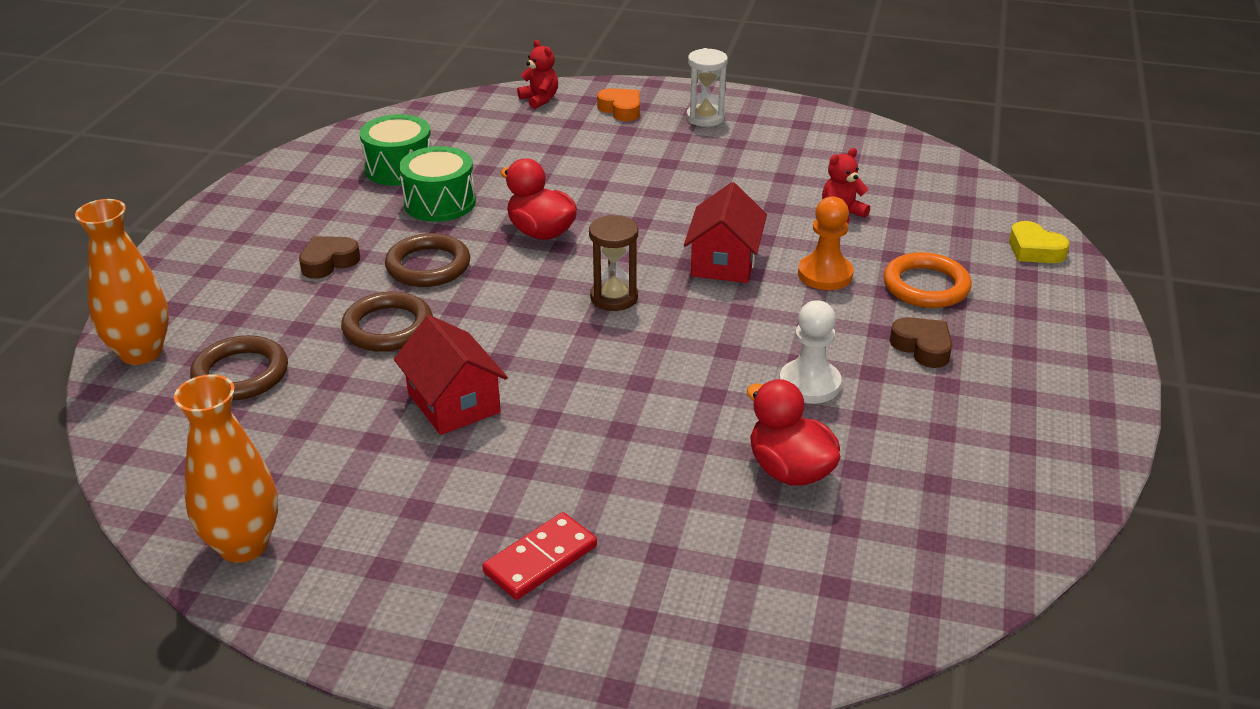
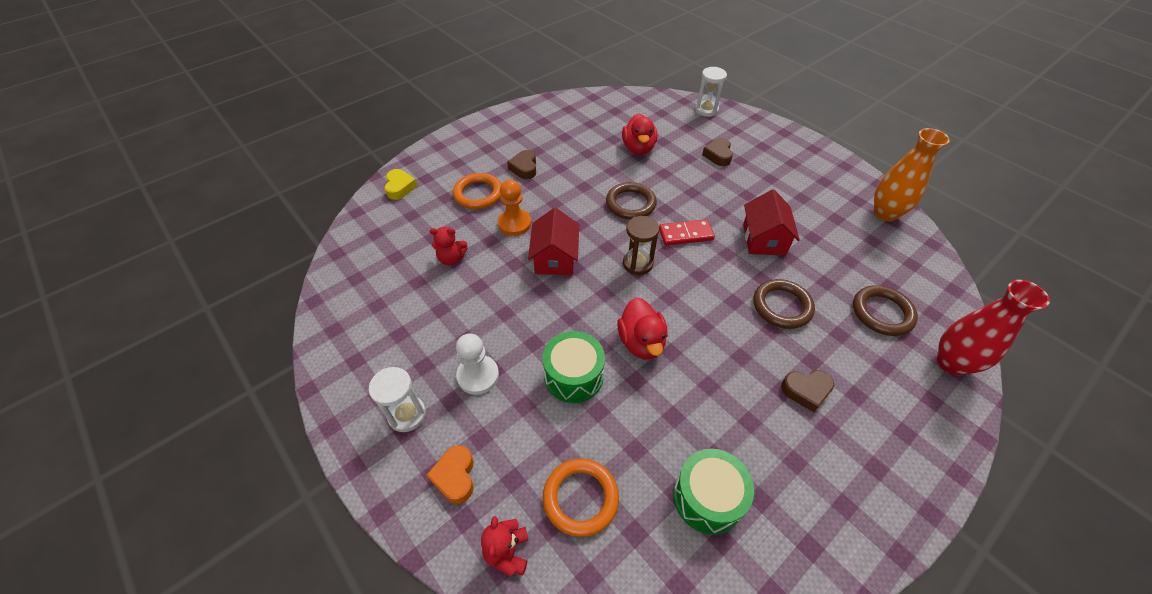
camera: 145 degrees left, 15 degrees up
orange vase [75,199,169,365] -> red vase [937,280,1050,376]
brown ring [385,233,470,287] -> brown ring moved to [606,182,657,220]
green drum [399,146,476,222] -> green drum moved to [543,331,605,403]
red domino [482,512,597,600] -> red domino moved to [659,219,715,246]
red house [684,182,767,283] -> red house turned 45 degrees counterclockwise [528,208,579,275]
white pawn [779,300,842,404] -> white pawn moved to [456,333,499,395]
none -> orange ring [543,458,619,537]
none -> white hourglass [695,67,727,117]
none -> brown heart [702,138,733,166]

